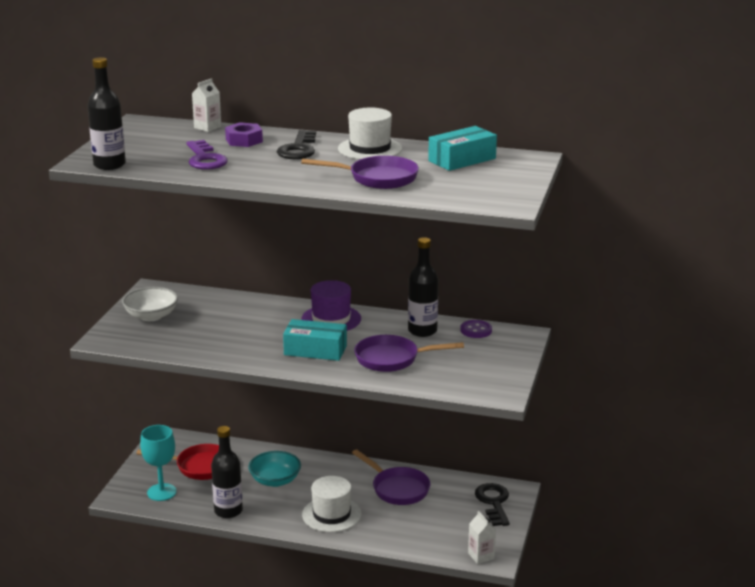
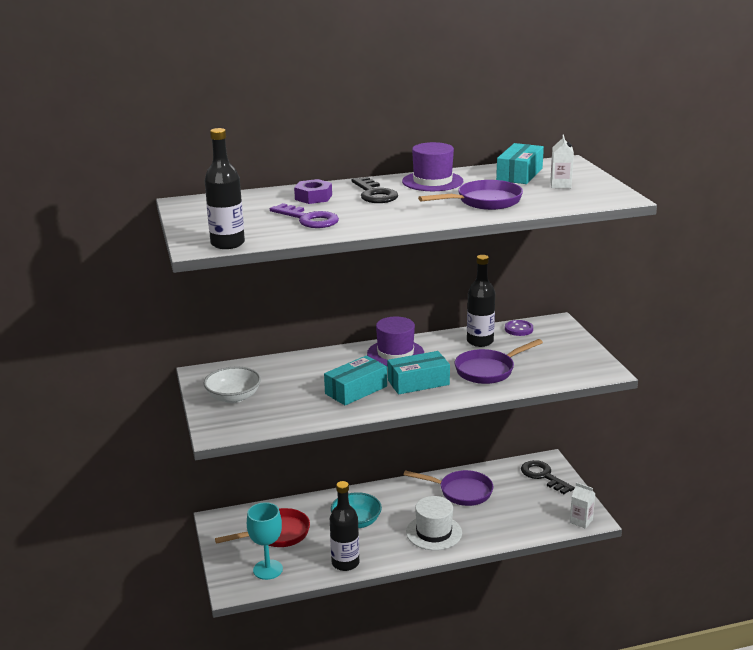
camera: 30 degrees left, 0 degrees up
white carton [192,78,221,132] -> white carton moved to [550,135,574,188]
white hat [338,108,402,159] -> purple hat [402,142,464,191]
none -> turquoise box [324,355,387,406]

